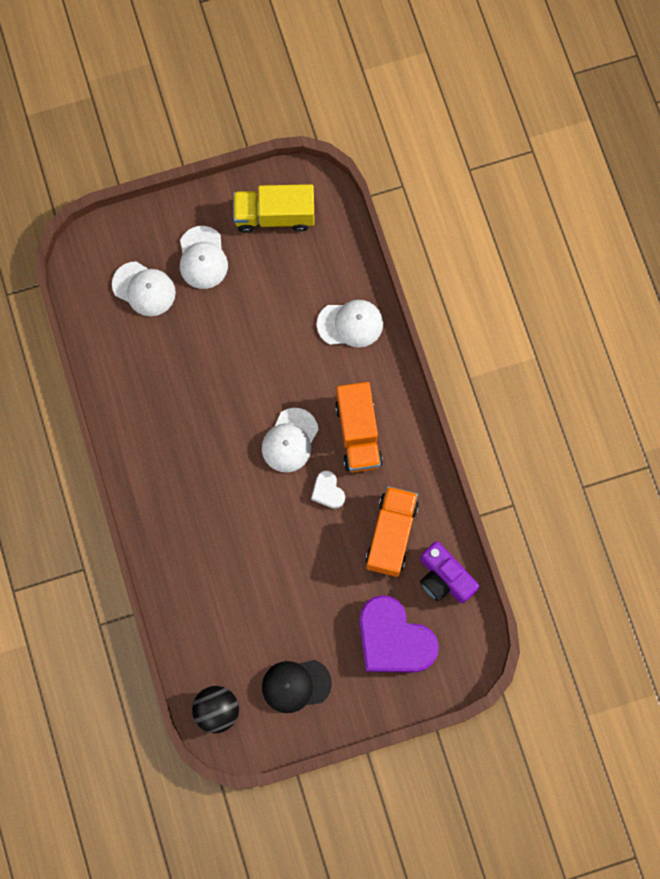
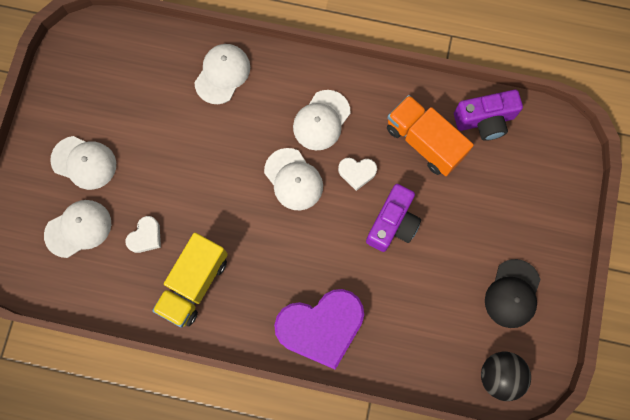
camera: 60 degrees left, 0 degrees up
yellow truck [233,184,315,233] -> yellow truck moved to [152,233,228,328]
orange truck [335,382,383,473] -> white cap [293,90,351,150]
purple heart [359,595,439,673] -> purple heart moved to [274,289,364,370]
none -> white heart [125,216,161,253]
none -> purple camera [366,184,421,252]

